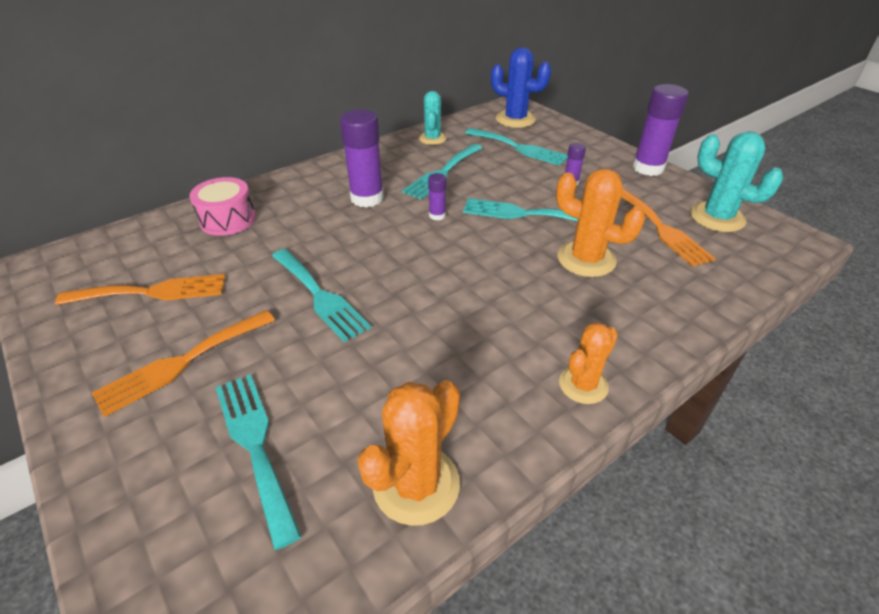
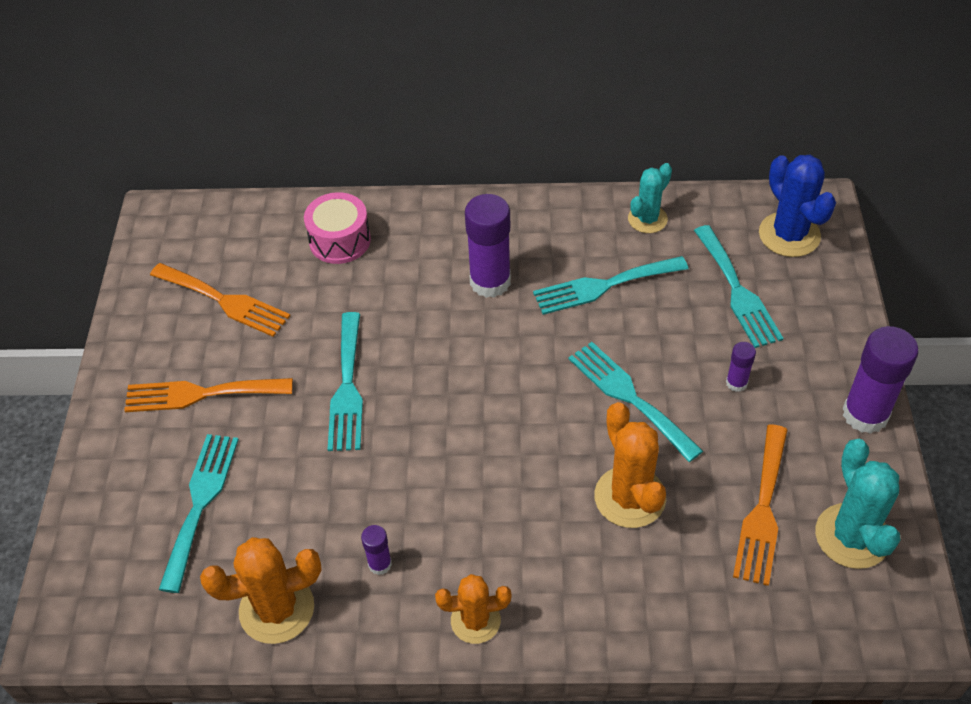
camera: 40 degrees right, 10 degrees up
purple glue stick [428,173,446,221] -> purple glue stick moved to [361,525,392,575]

